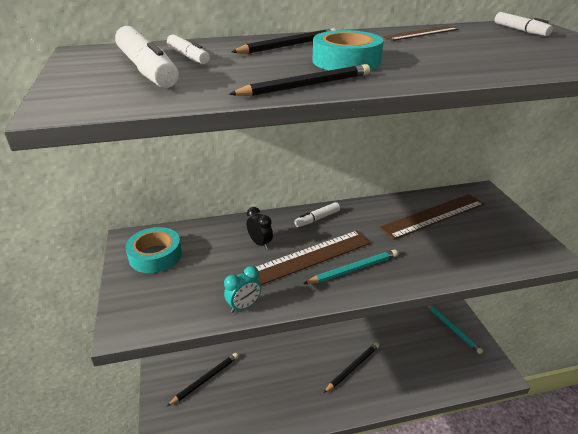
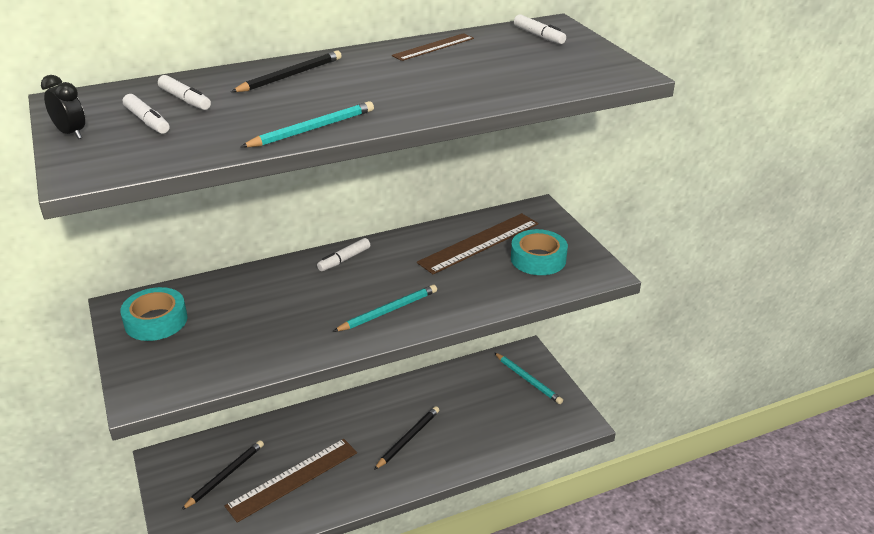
camera: 10 degrees left, 0 degrees up
white marker [115,26,179,88] -> white marker [123,94,169,134], size x0.55
turquoise clock [224,266,261,313] -> none
black pencil [229,64,370,96] -> turquoise pencil [241,101,374,147]
brown ruler [242,231,371,285] -> brown ruler moved to [225,439,357,523]
black clock [247,207,273,249] -> black clock moved to [41,75,85,139]
turquoise tape [312,30,383,70] -> turquoise tape moved to [511,229,568,275]

